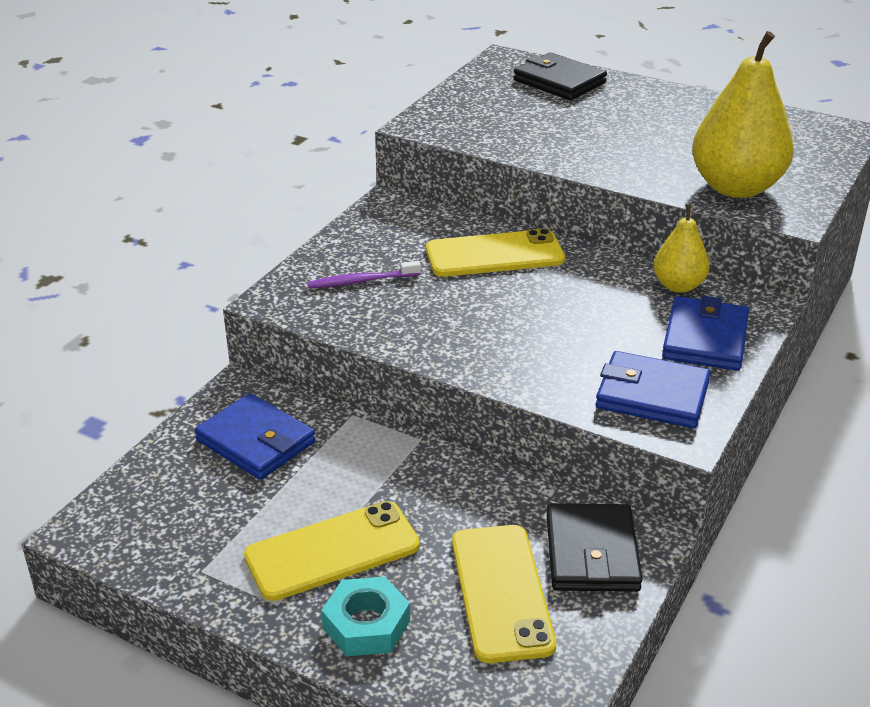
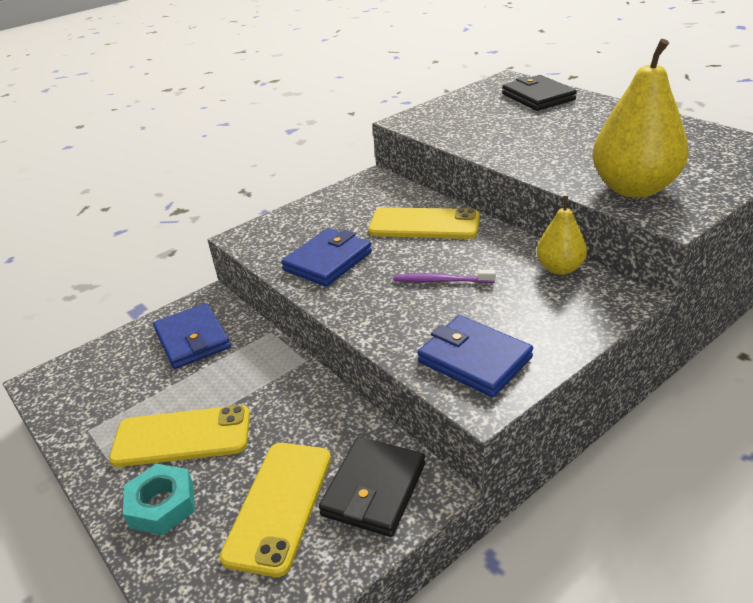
camera: 25 degrees right, 0 degrees up
purple toothbrush [307,261,421,289] -> purple toothbrush moved to [394,270,496,283]
blue wallet [662,296,749,371] -> blue wallet moved to [281,228,372,287]

